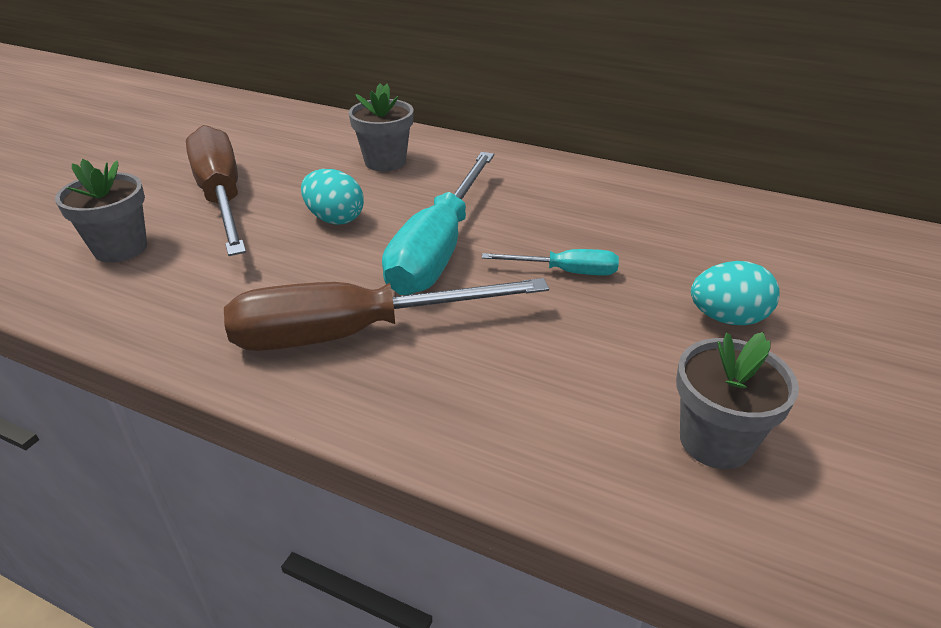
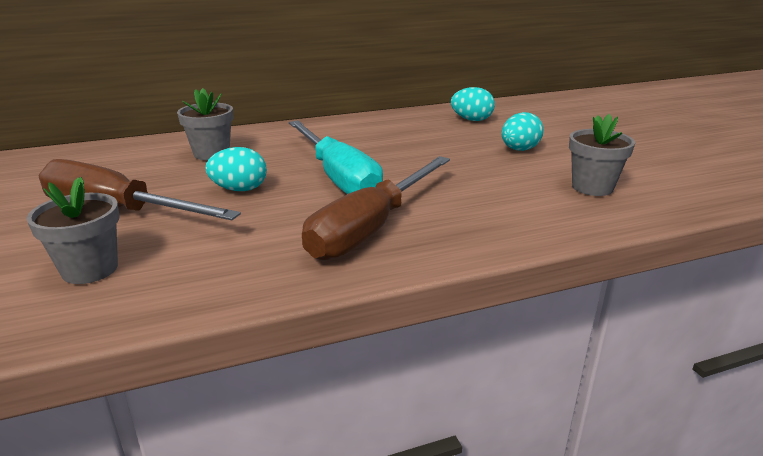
camera: 45 degrees left, 10 degrees down
turquoise screwdriver [482,249,619,275] -> none
none -> turquoise egg [451,87,495,121]

